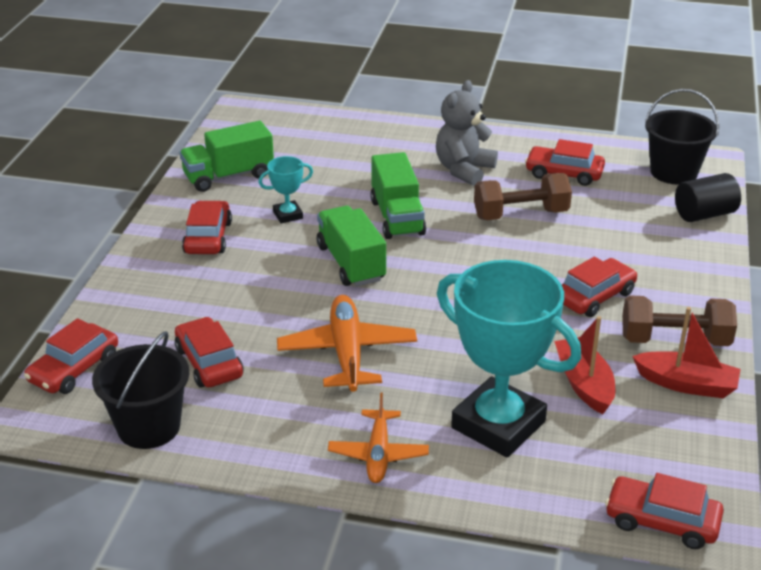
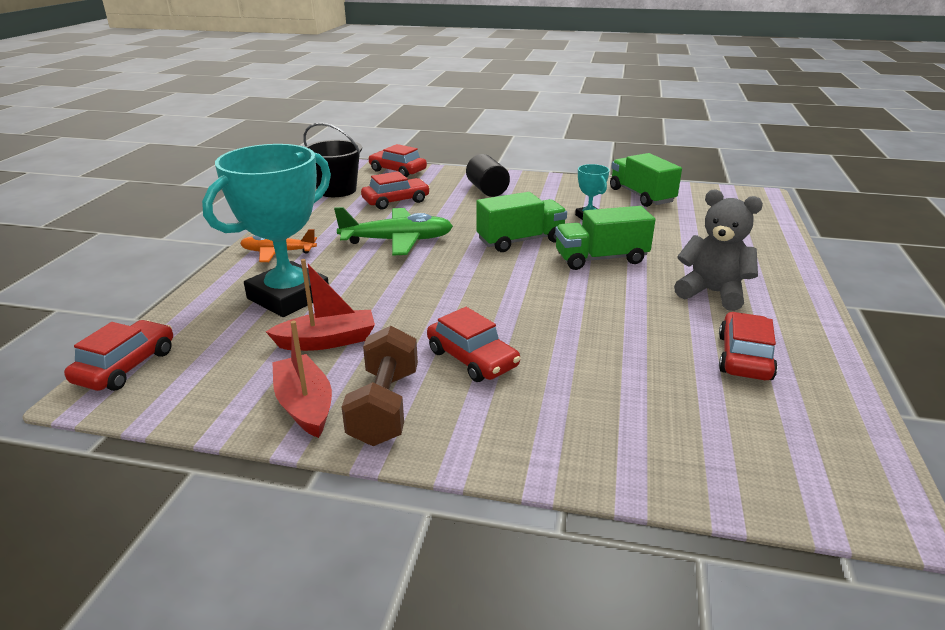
camera: 90 degrees right, 5 degrees down
red car [182,200,232,254] -> none
orange plane [277,295,417,392] -> green plane [334,207,453,256]
brown dumbbell [474,173,572,220] -> none
red boat [632,307,741,398] -> red boat turned 135 degrees clockwise [272,321,332,438]
black bucket [645,89,719,185] -> none
black cylinder [675,173,741,222] -> black cylinder moved to [466,154,510,197]

